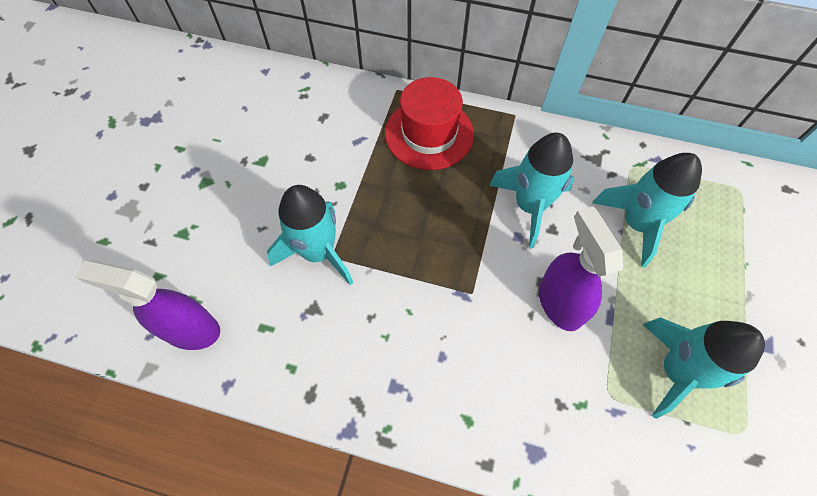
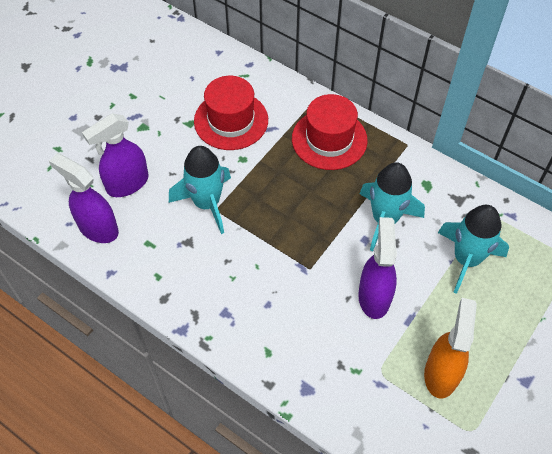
camera: 20 degrees right, 5 degrees down
turquoise rocket [642,317,765,419] -> orange spray bottle [424,298,477,399]
none -> purple spray bottle [82,113,148,197]
none -> red hat [194,76,268,150]

